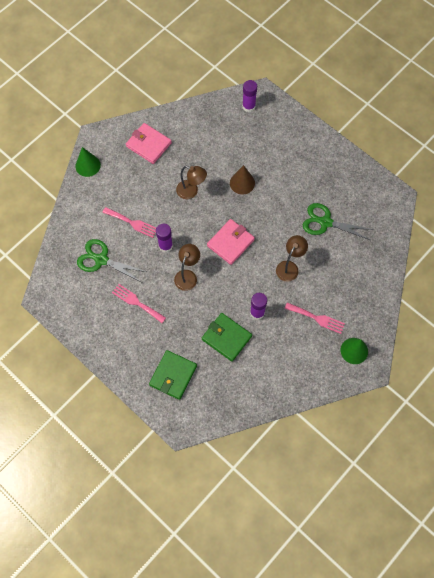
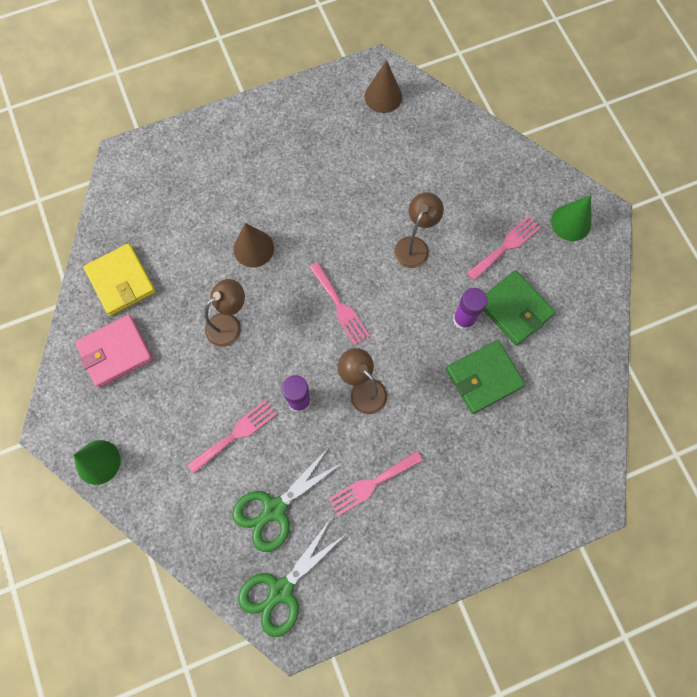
camera: 65 degrees left, 5 degrees up
green wallet [149,350,197,400] -> green wallet moved to [483,270,555,345]
pink wallet [207,219,255,265] -> pink fork [309,262,370,346]
purple glue stick [242,80,257,112] -> none
brown lamp [276,235,308,282] -> brown lamp turned 60 degrees clockwise [394,192,444,268]
green scissors [303,203,374,240] -> green scissors moved to [238,520,346,637]
none -> yellow wallet [84,243,156,316]
none -> brown cone [365,60,402,113]

